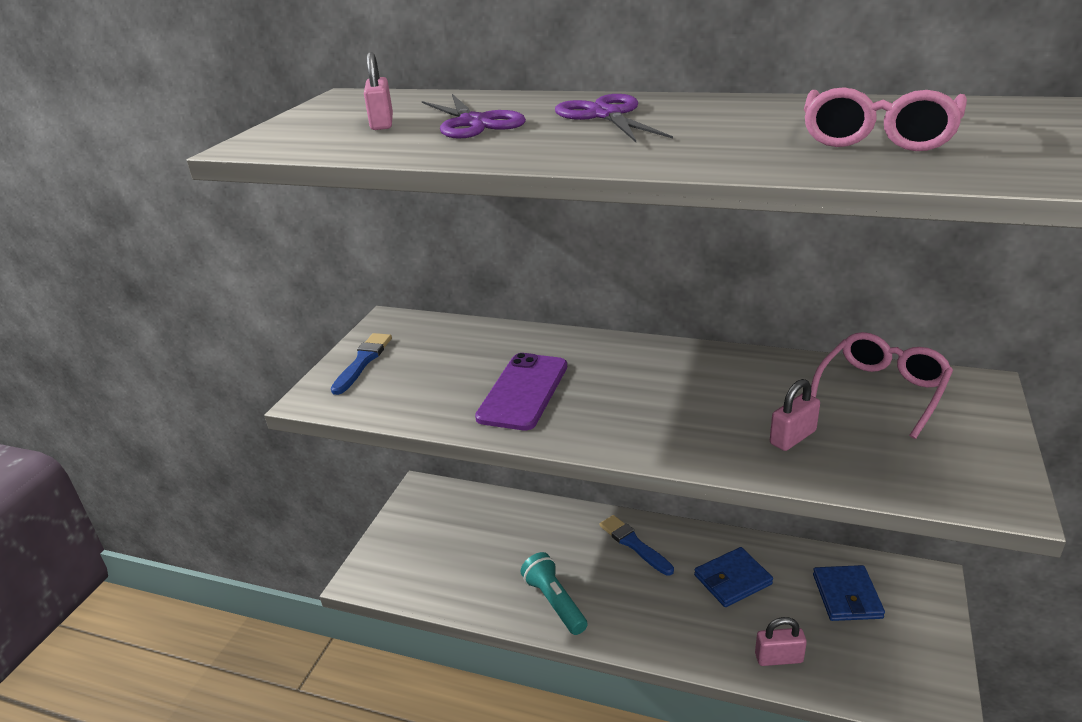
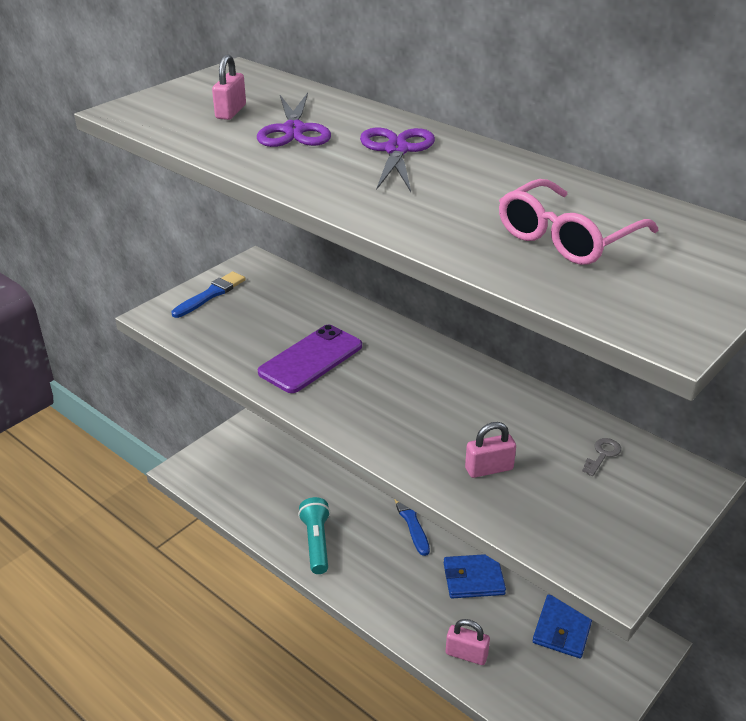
camera: 20 degrees right, 5 degrees up
pink glasses [811,332,953,439] -> grey key [582,438,621,476]

